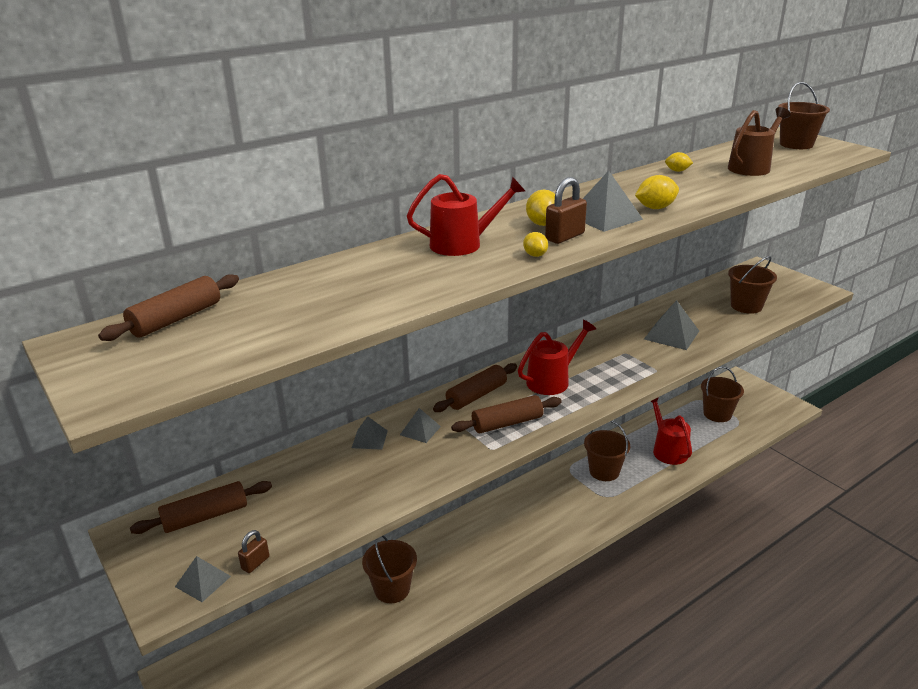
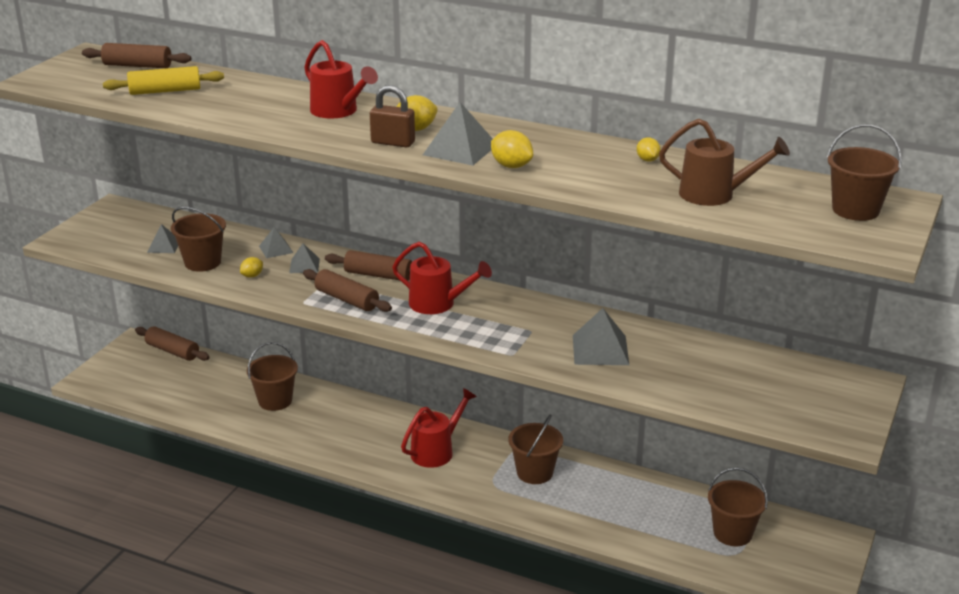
camera: 60 degrees right, 0 degrees up
brown rolling pin [130,481,272,534] -> brown rolling pin moved to [135,326,210,361]
grey pyramid [175,556,231,602] -> grey pyramid moved to [147,224,178,253]
brown padlock [238,530,270,573] -> none
yellow lemon [523,232,548,257] -> yellow lemon moved to [240,257,263,278]
red watering can [651,397,692,465] -> red watering can moved to [401,388,477,468]
brown bucket [728,256,777,314] -> brown bucket moved to [171,207,226,272]
none -> yellow rolling pin [103,66,224,95]

